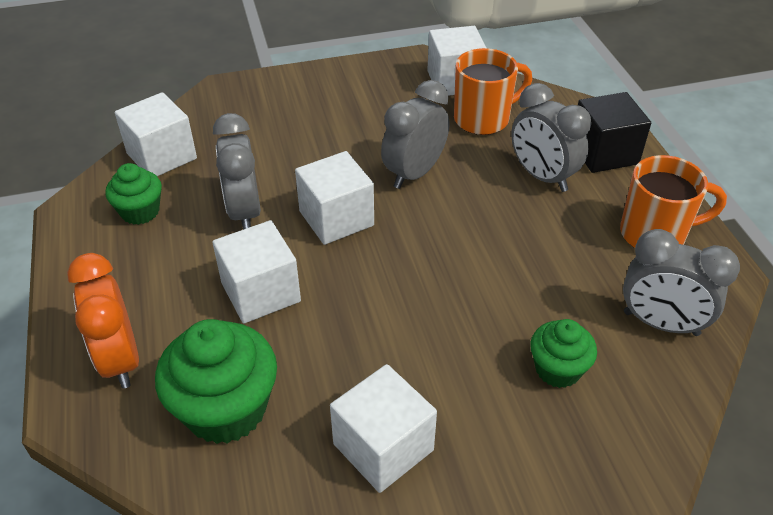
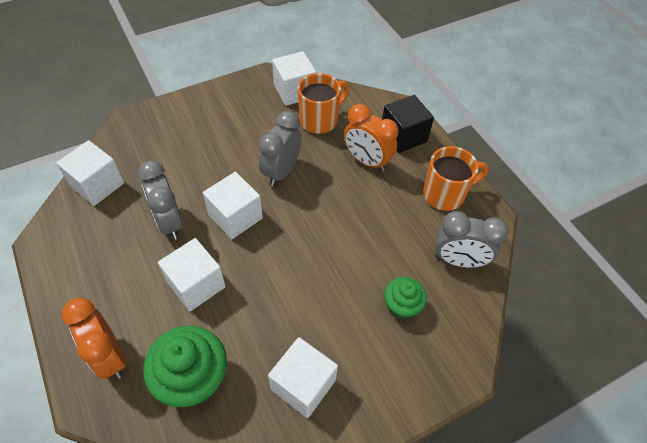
camera: 15 degrees left, 10 degrees up
green cupcake [105,163,162,225] -> none
grey clock [511,83,591,192] -> orange clock [344,104,399,172]

